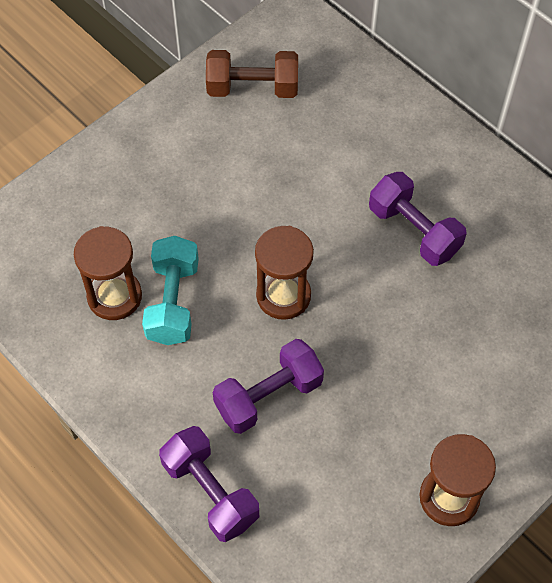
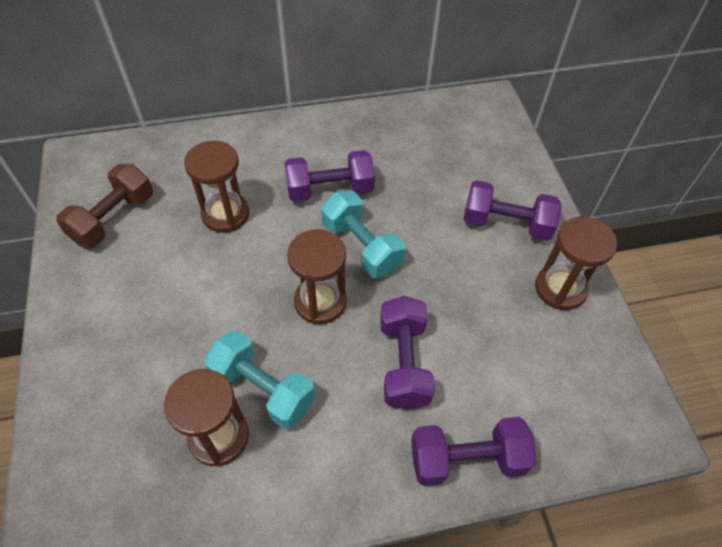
camera: 60 degrees left, 5 degrees down
none -> brown hourglass [184,141,249,233]
none -> turquoise dumbbell [321,191,405,278]
none -> purple dumbbell [463,180,562,241]

